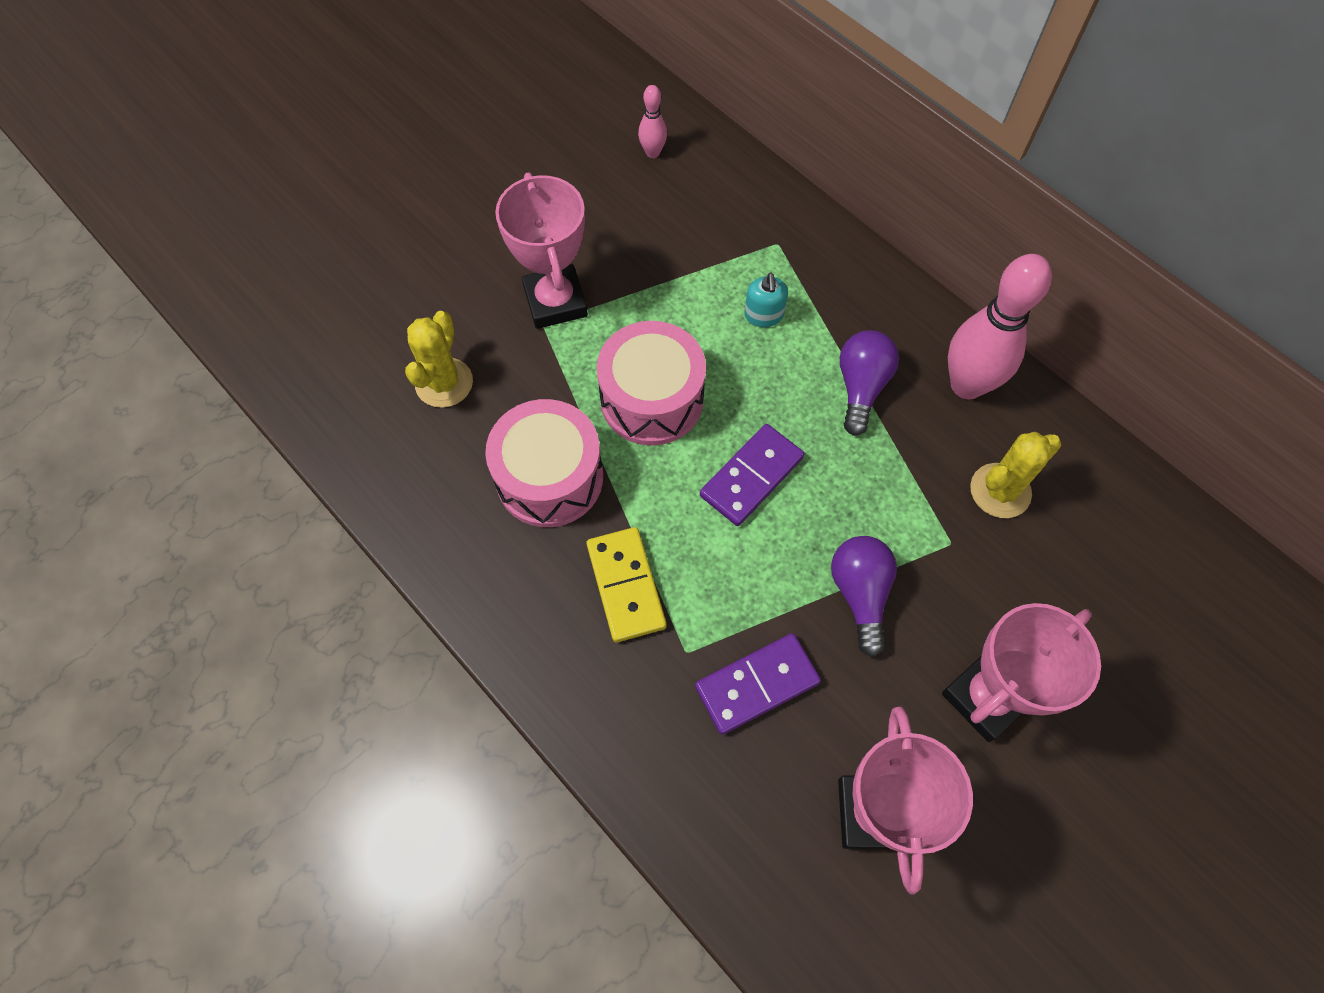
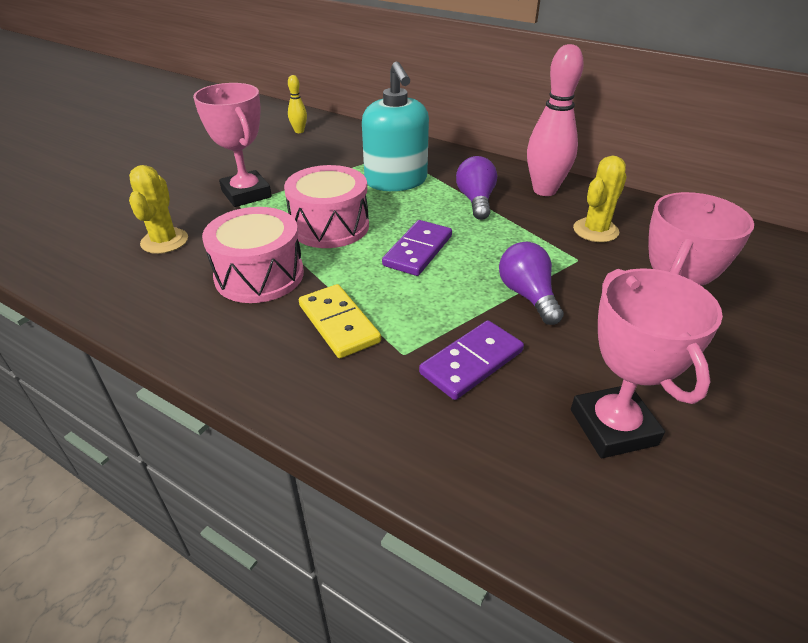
camera: 15 degrees left, 25 degrees down
pink bowling pin [638,85,667,158] -> yellow bowling pin [288,75,307,133]
turquoise soap dispenser [744,272,788,327] -> turquoise soap dispenser [362,62,429,191], size x2.30

